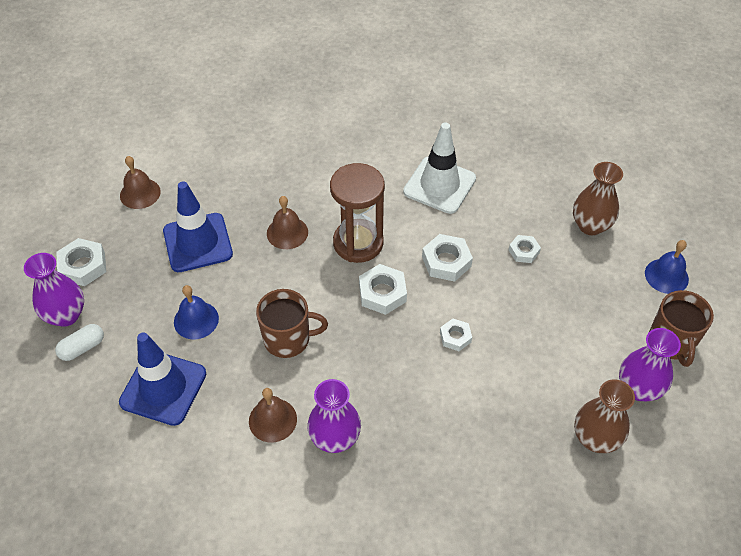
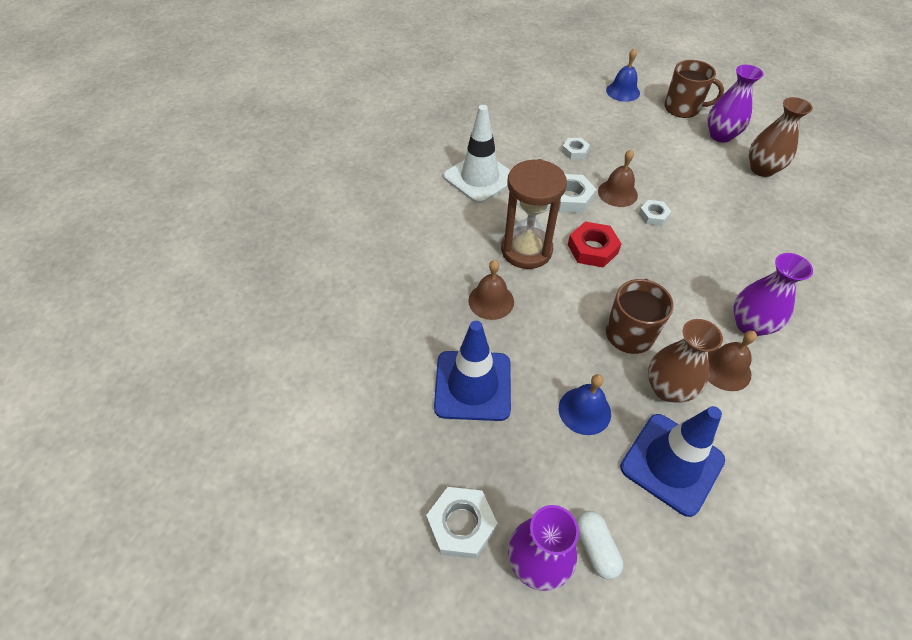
camera: 70 degrees left, 0 degrees up
brown bell [120,156,161,209] -> brown bell moved to [598,149,638,207]
white nut [359,264,407,315] -> red nut [568,222,622,268]
brown vase [573,162,623,235] -> brown vase moved to [648,319,723,403]

